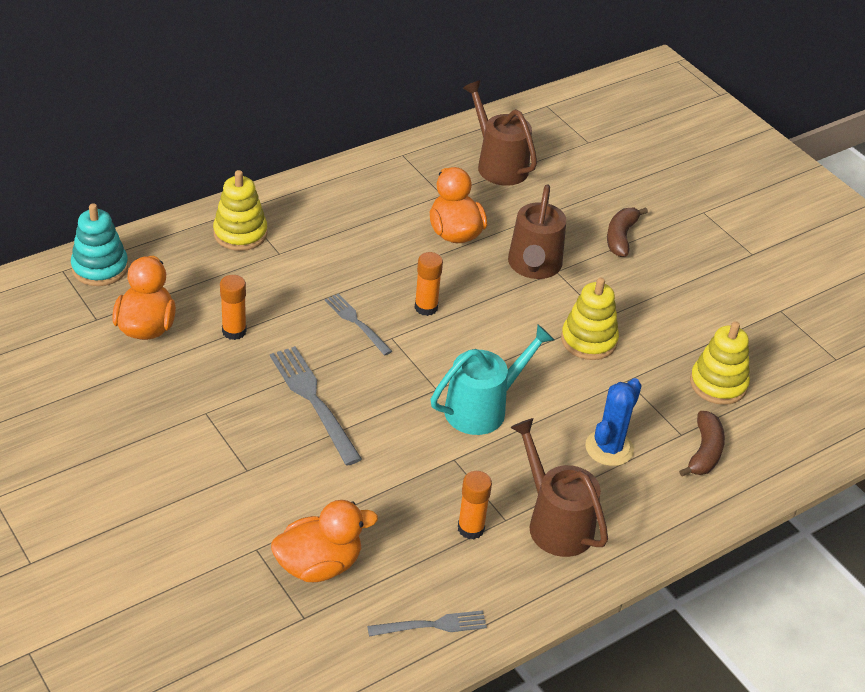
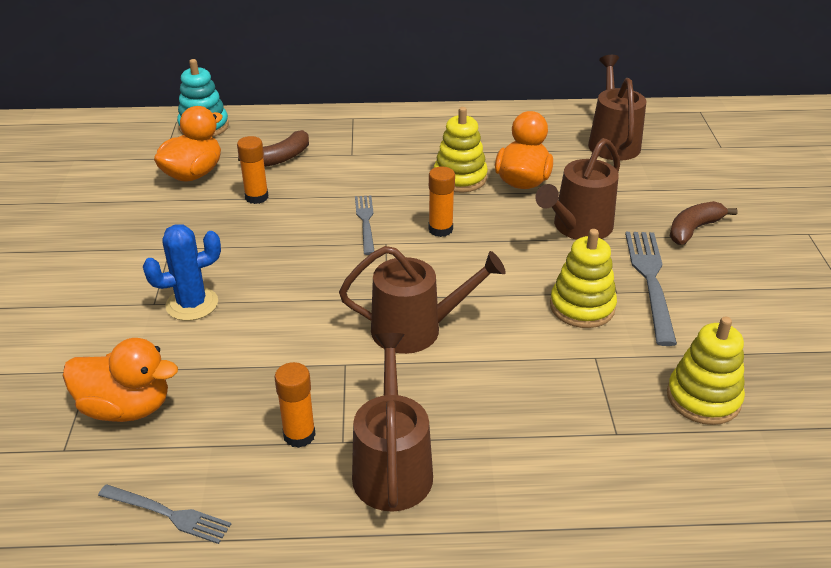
camera: 35 degrees right, 5 degrees down
yellow stacking toy [213,170,268,251] -> yellow stacking toy moved to [434,107,488,193]
grey fork [270,346,362,466] -> grey fork moved to [625,232,677,346]
turquoise watering can [431,324,554,435] -> brown watering can [339,246,506,354]
blue cactus [585,378,642,466] -> blue cactus moved to [143,224,221,321]
brown banana [679,411,725,477] -> brown banana moved to [238,130,309,167]

